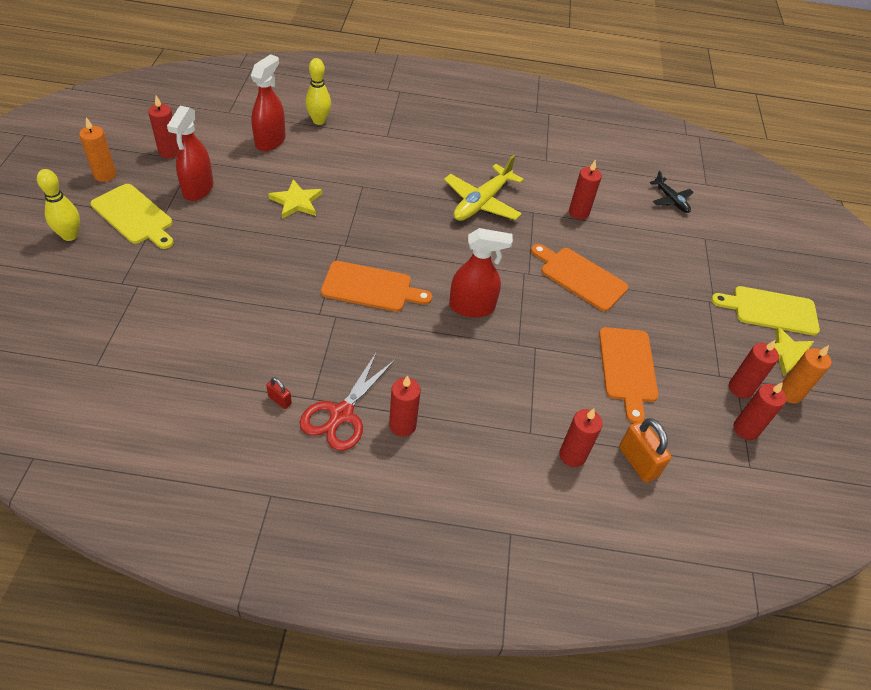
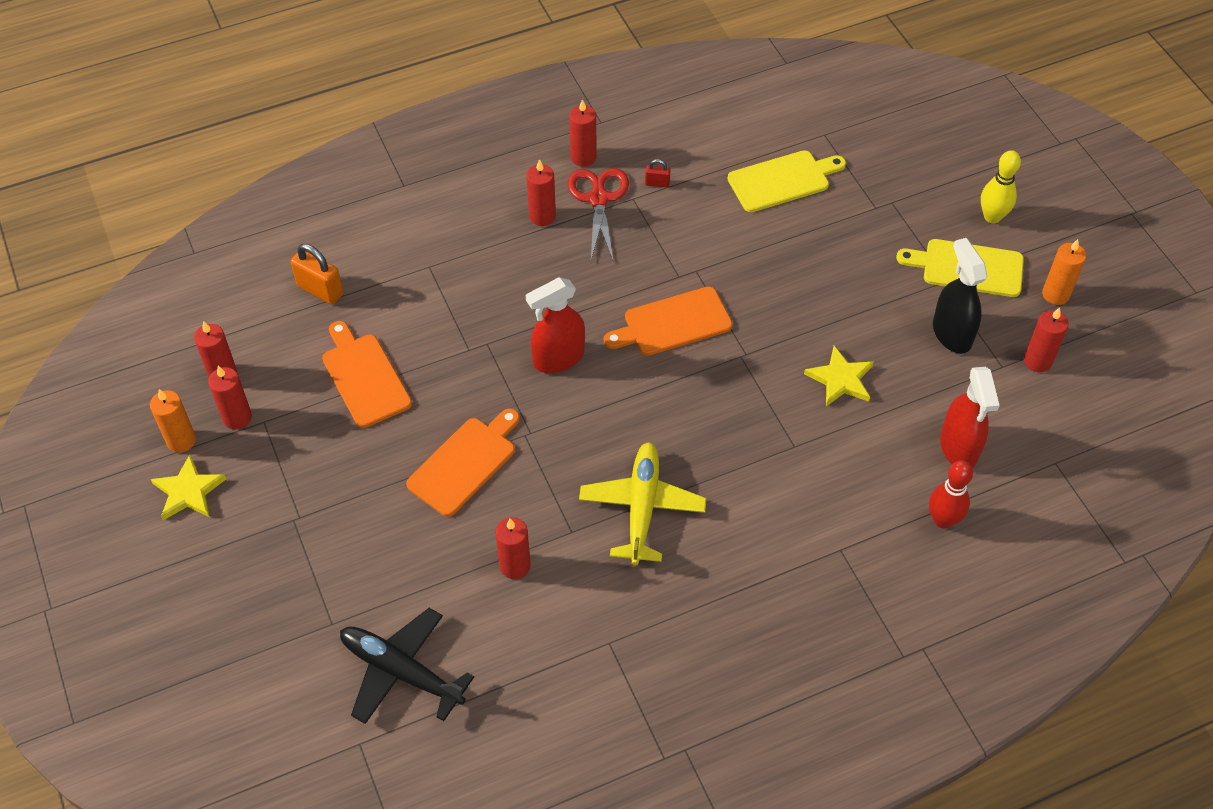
camera: 155 degrees right, 5 degrees up
red spray bottle [167,106,213,201] -> black spray bottle [933,238,987,354]
yellow bowling pin [305,58,331,125] -> red bowling pin [929,460,973,528]
orange cutting board [531,244,628,311] -> orange cutting board turned 60 degrees counterclockwise [406,408,520,517]
red candle [559,409,603,467] -> red candle moved to [569,99,597,167]
black plane [650,170,694,213] -> black plane [340,608,474,724], size x1.74
yellow cutting board [711,286,820,335] -> yellow cutting board moved to [727,150,846,212]

